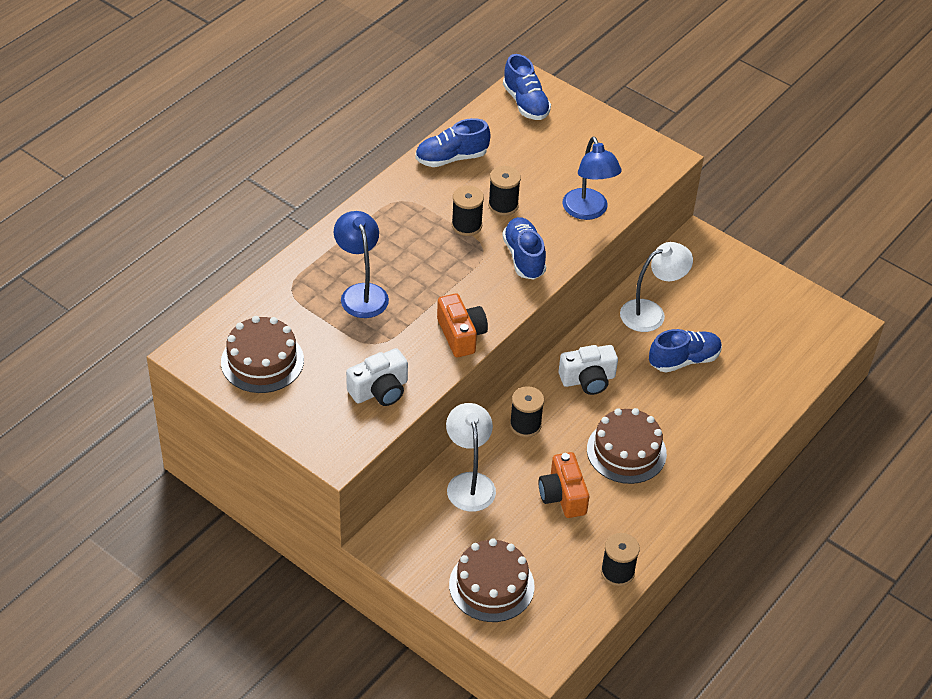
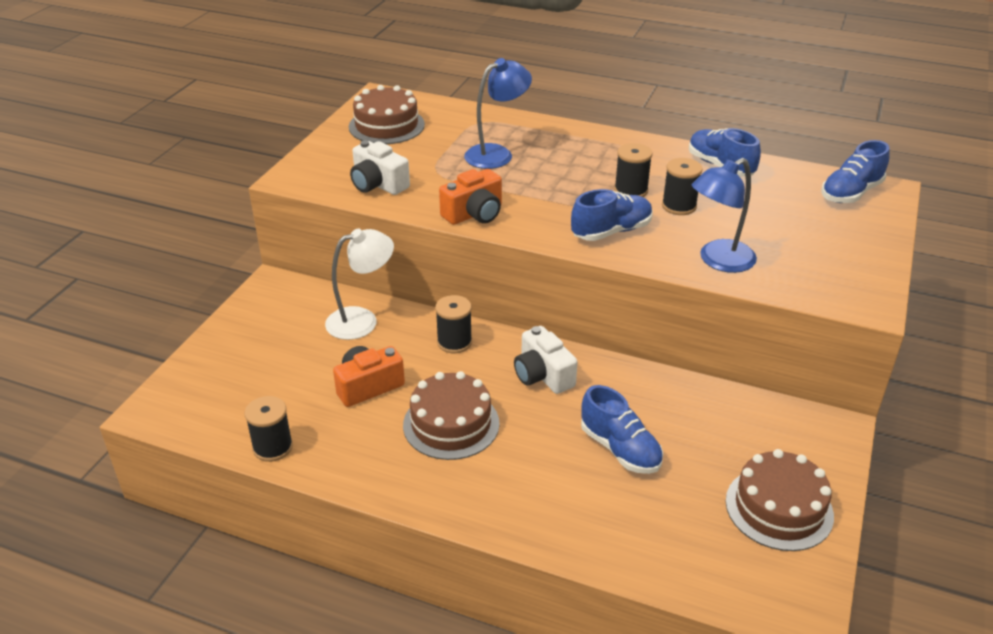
camera: 75 degrees right, 10 degrees down
brown cake [449,538,535,622] -> brown cake moved to [726,449,834,551]
white lamp [620,242,693,332] -> none

